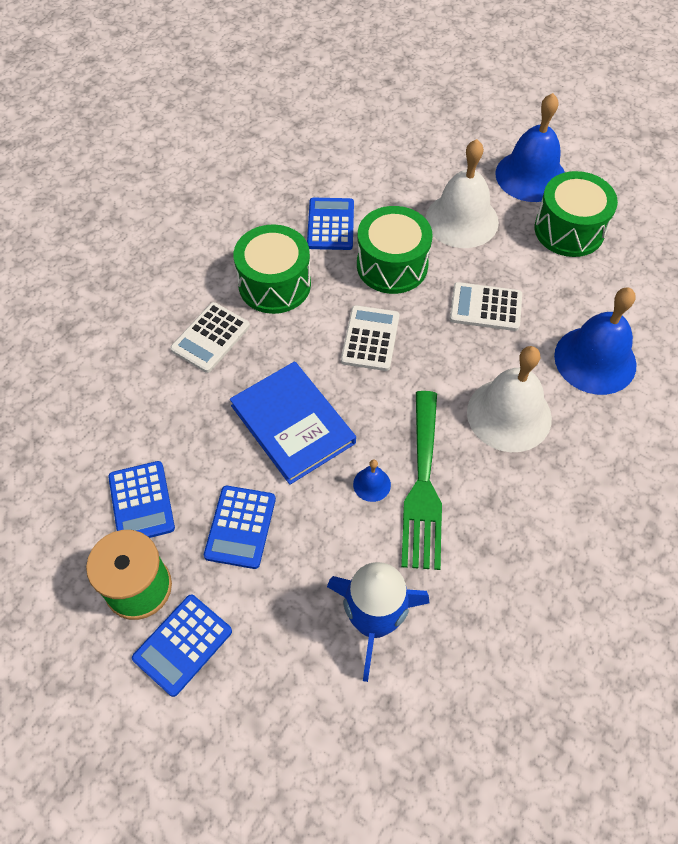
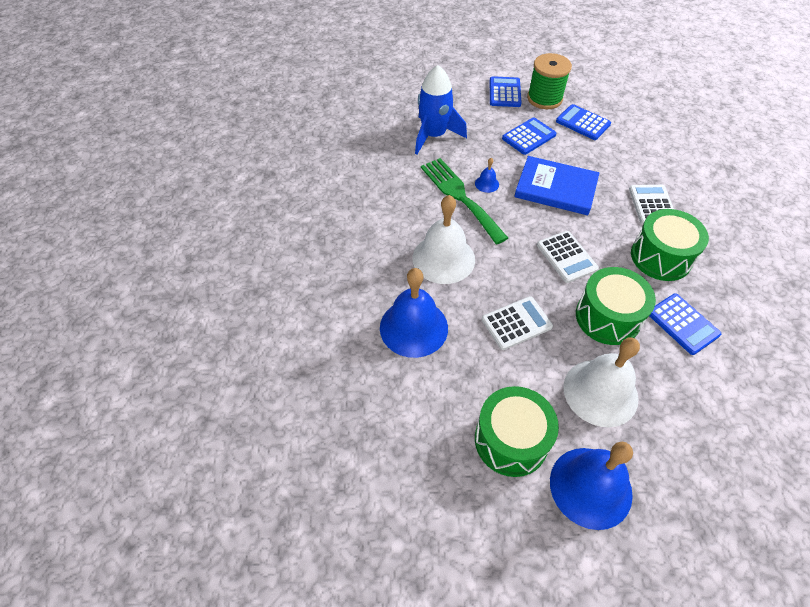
camera: 145 degrees right, 5 degrees down
blue calculator [204,486,276,569] -> blue calculator turned 75 degrees clockwise [502,117,556,155]

